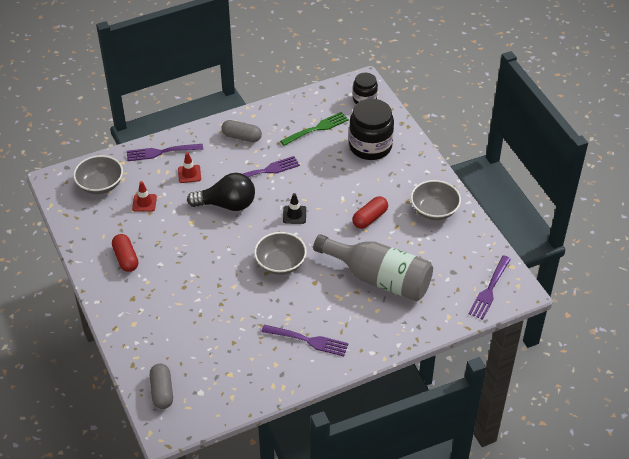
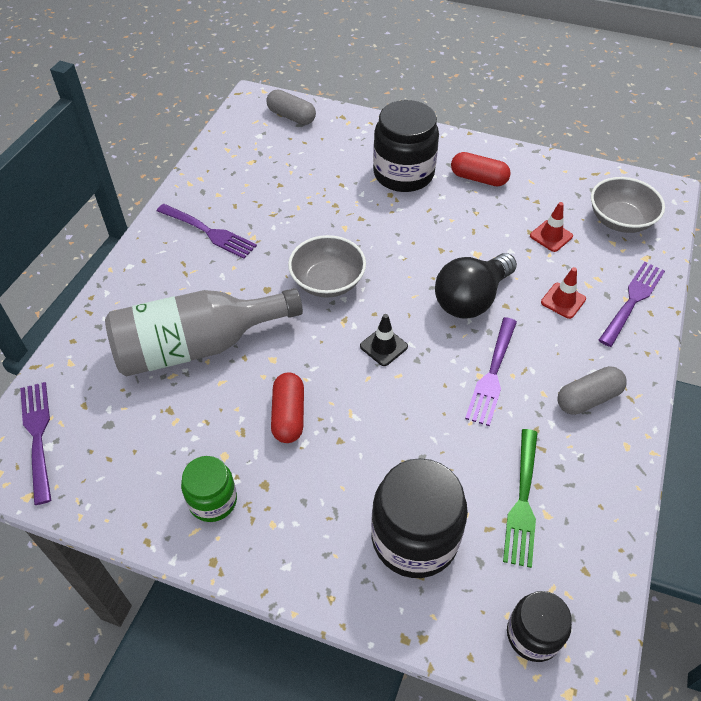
camera: 135 degrees right, 5 degrees up
purple fork [261,325,349,356] -> purple fork turned 120 degrees counterclockwise [157,204,257,259]
grey bowl [411,180,461,220] -> green jar [181,456,237,522]
none -> black jar [373,100,439,192]

